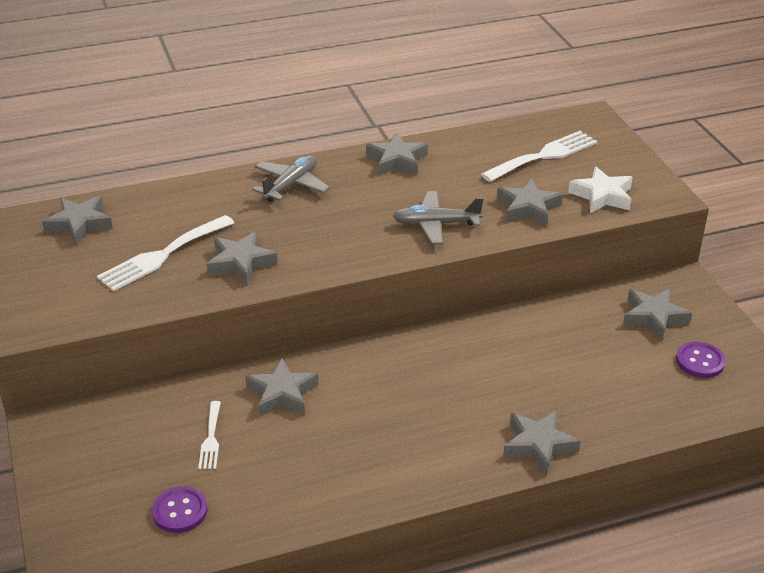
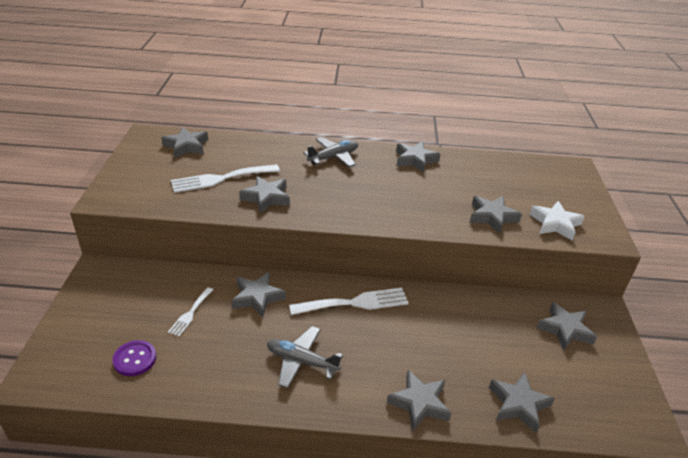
camera: 20 degrees right, 0 degrees up
grey plane [393,191,483,244] -> grey plane moved to [267,326,343,388]
white fork [481,131,597,182] -> white fork moved to [289,288,409,315]
purple button [676,342,726,378] -> none
none -> grey star [489,372,555,433]

